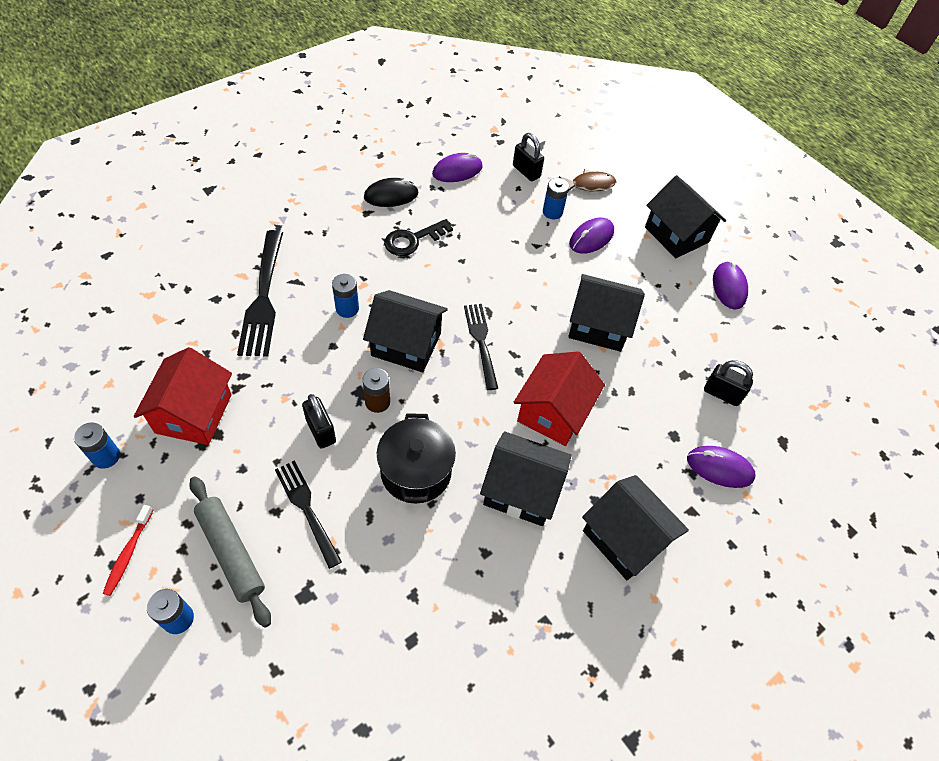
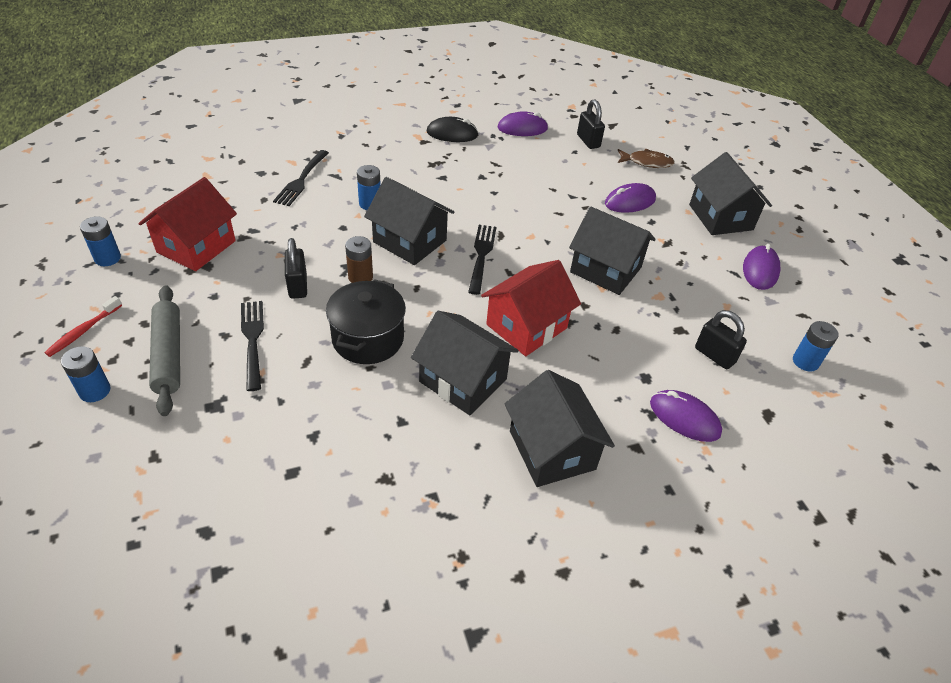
camera: 20 degrees right, 10 degrees down
black fork [237,230,283,357] -> black fork [273,150,329,206], size x0.65
black key [384,219,453,256] -> none
blue battery [543,178,569,219] -> blue battery moved to [793,321,838,372]

